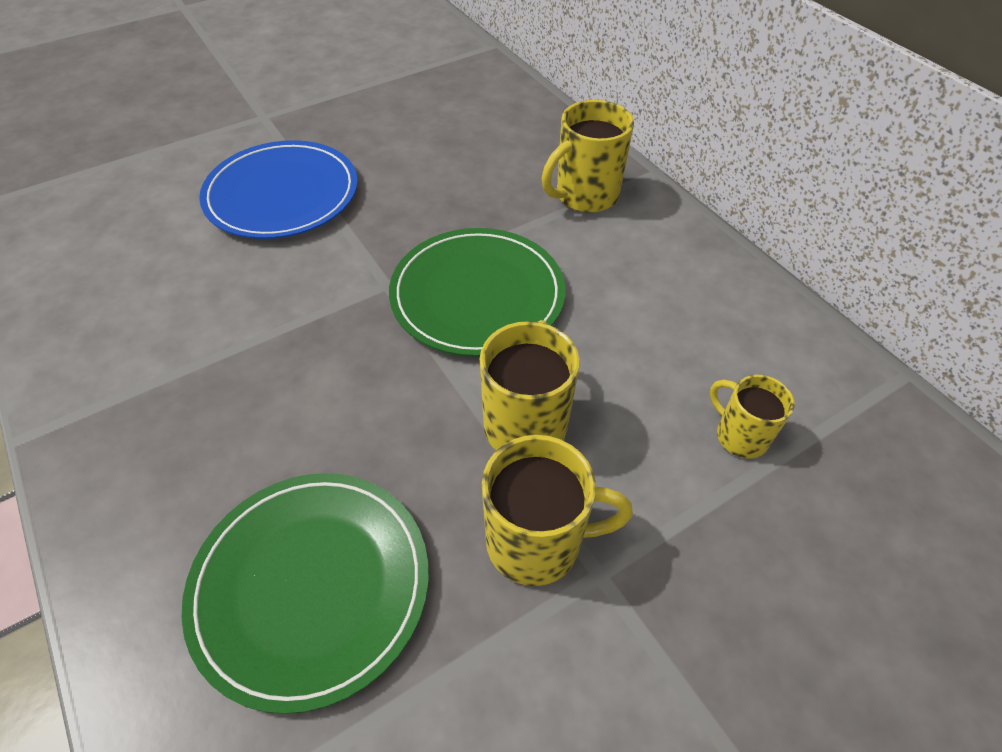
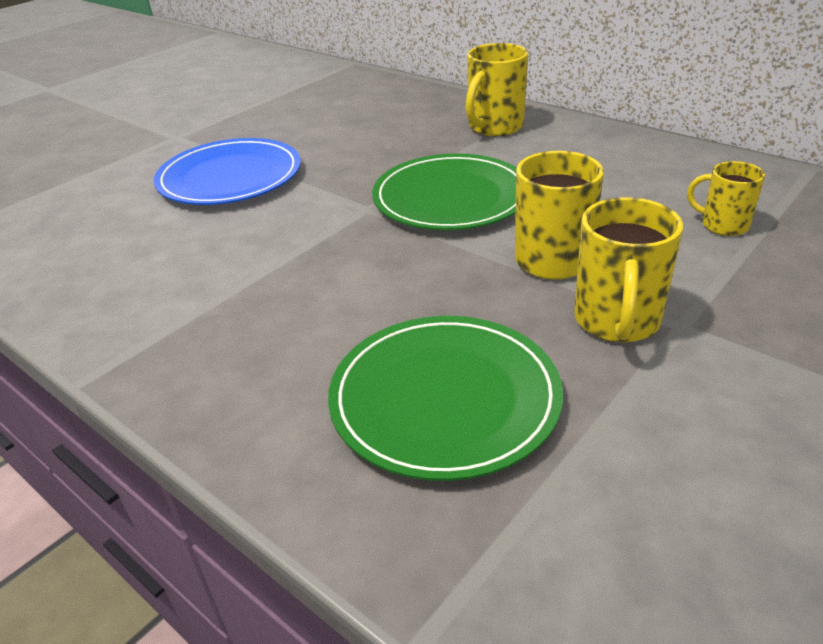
camera: 15 degrees left, 15 degrees down
yellow mug [482,435,633,586] -> yellow mug turned 120 degrees clockwise [574,197,683,342]

